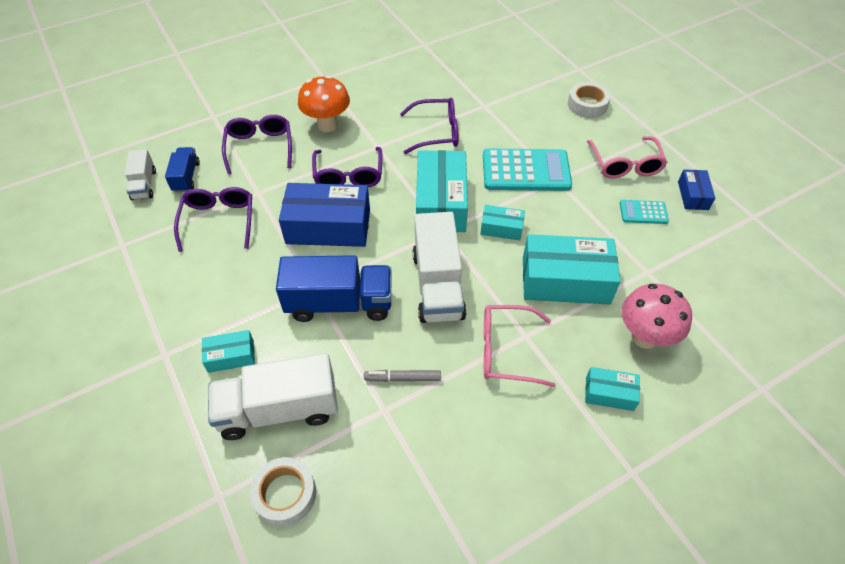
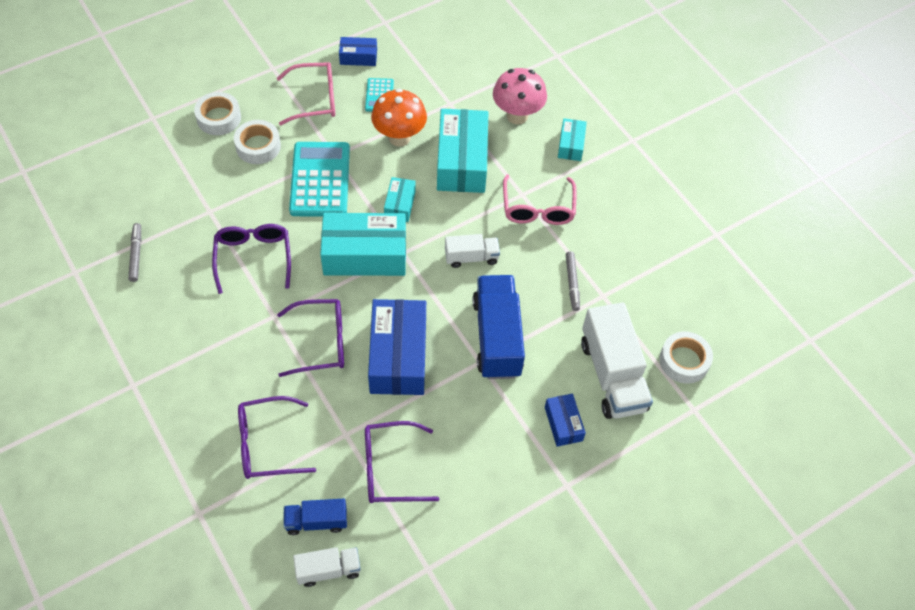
camera: 95 degrees left, 5 degrees up
turquoise box [202,330,255,373] -> blue box [545,394,586,447]
orange mushroom [298,75,350,132] -> orange mushroom moved to [371,89,427,147]
white truck [412,212,466,323] -> white truck [445,234,500,268], size x0.54
none -> grey marker [128,223,141,282]
none -> white tape [234,120,281,164]

